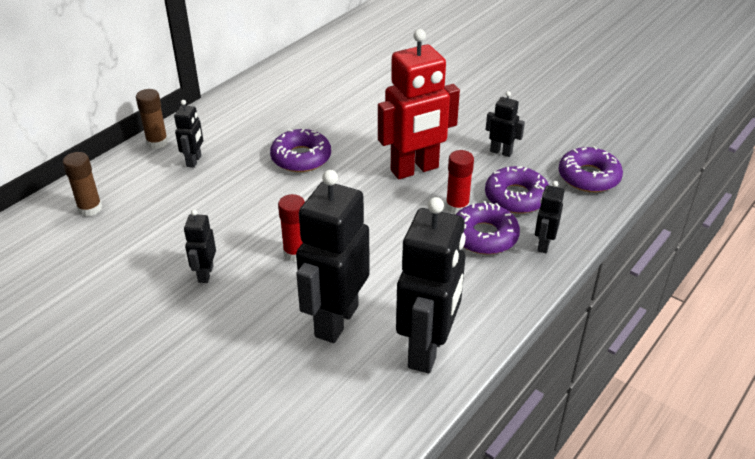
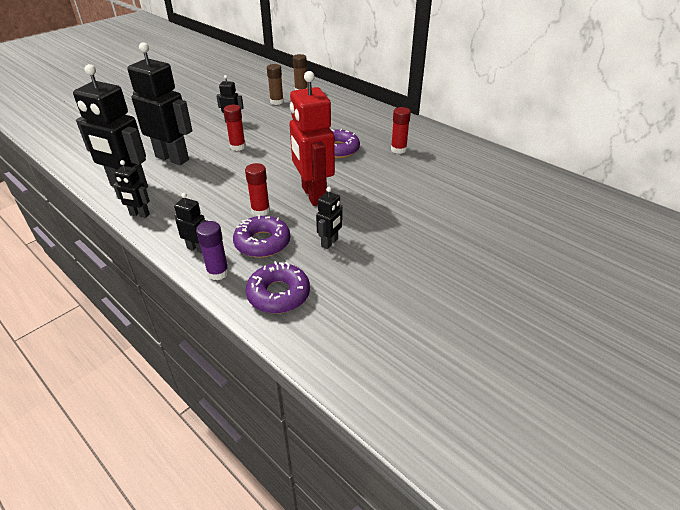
camera: 95 degrees right, 0 degrees up
brown glue stick [136,89,168,149] -> brown glue stick moved to [267,64,284,105]
black robot [174,100,203,168] -> black robot moved to [113,160,150,218]
purple donut [456,201,520,255] -> none
none -> purple glue stick [196,221,229,280]
none -> red glue stick [391,107,411,154]

